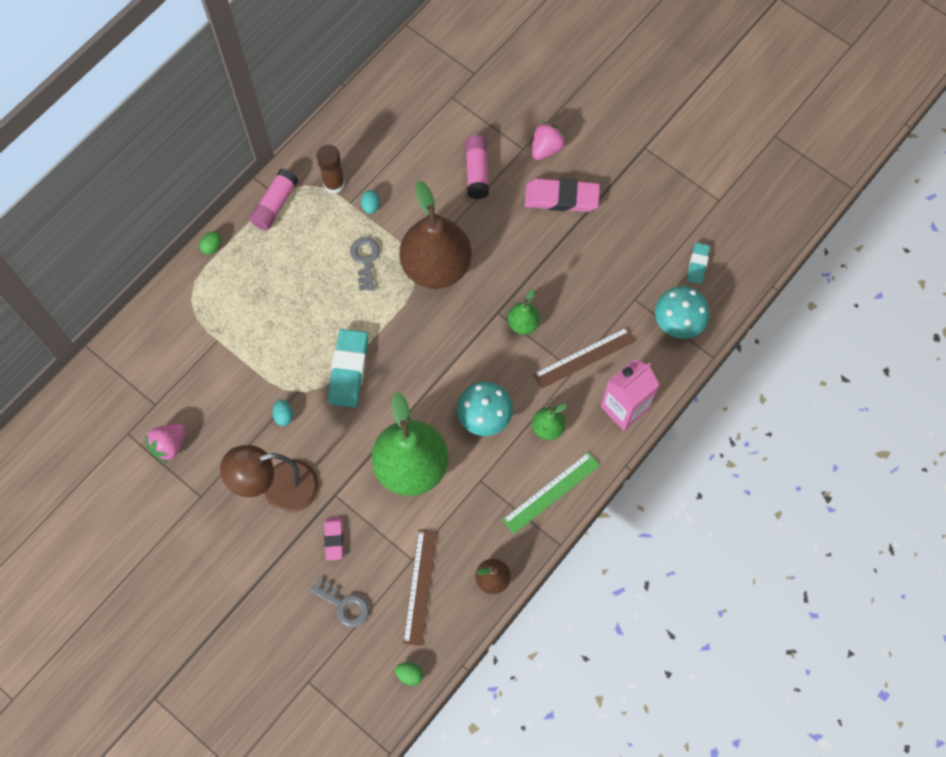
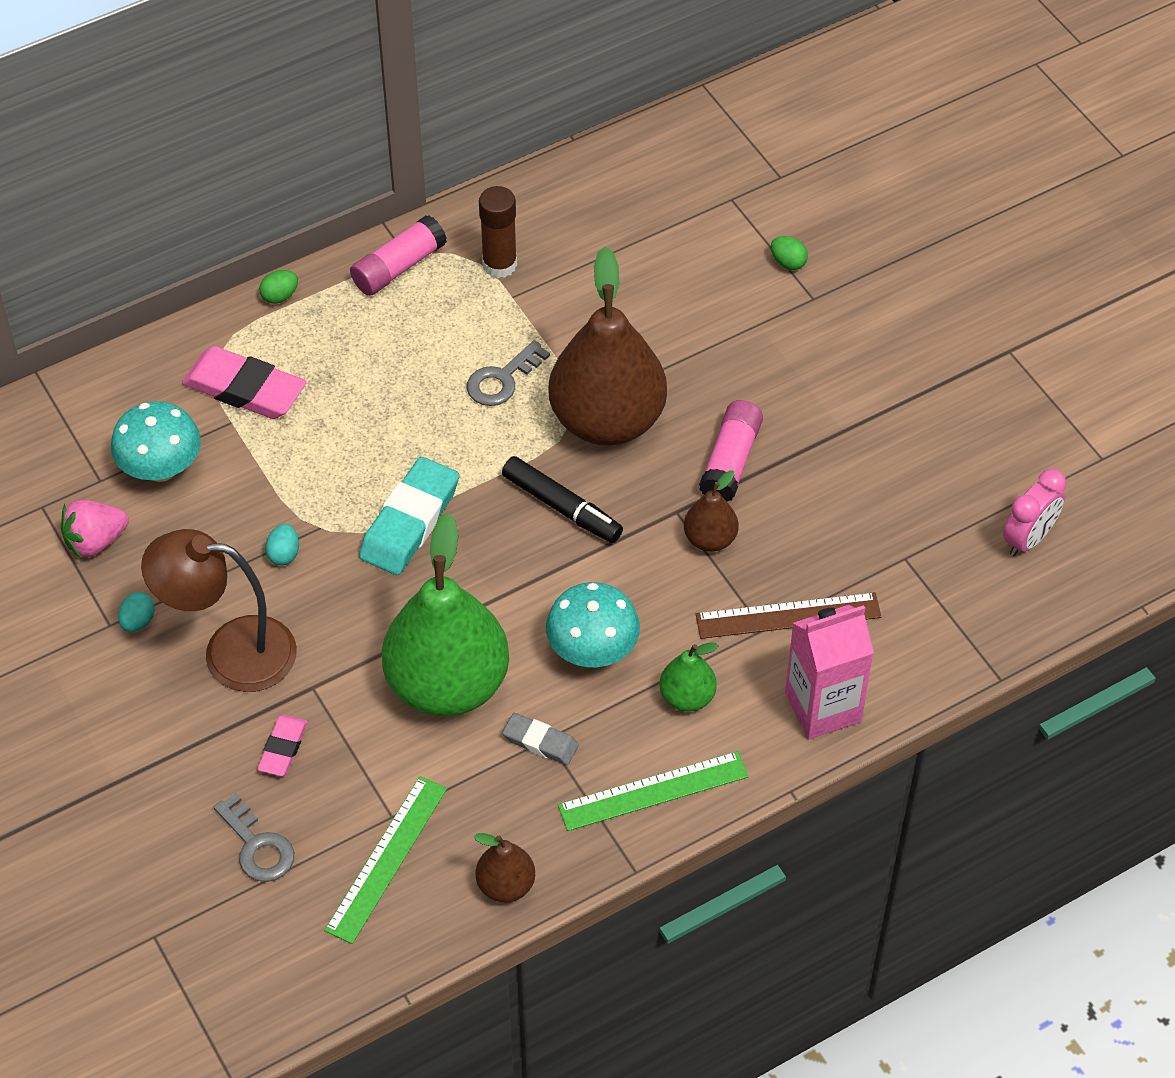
camera: 20 degrees right, 15 degrees down
grey key [350,237,380,291] -> grey key turned 150 degrees counterclockwise [467,340,550,406]
turquoise egg [361,190,380,214] -> turquoise egg moved to [118,592,155,632]
green egg [395,663,423,686] -> green egg moved to [771,236,808,270]
brown ruler [403,529,437,646] -> green ruler [324,776,447,944]
pink glue stick [465,135,489,199] -> pink glue stick moved to [699,400,763,502]
green pear [507,289,540,335] -> brown pear [684,470,738,552]
pink eraser [525,178,600,212] -> pink eraser moved to [182,346,306,419]
pink strawberry [532,122,566,160] -> none
turquoise mushroom [655,286,710,339] -> turquoise mushroom moved to [111,401,201,482]
turquoise eraser [687,243,710,284] -> pink clock [1003,469,1066,556]
none -> black marker [502,456,623,543]
none -> grey eraser [502,713,579,765]

